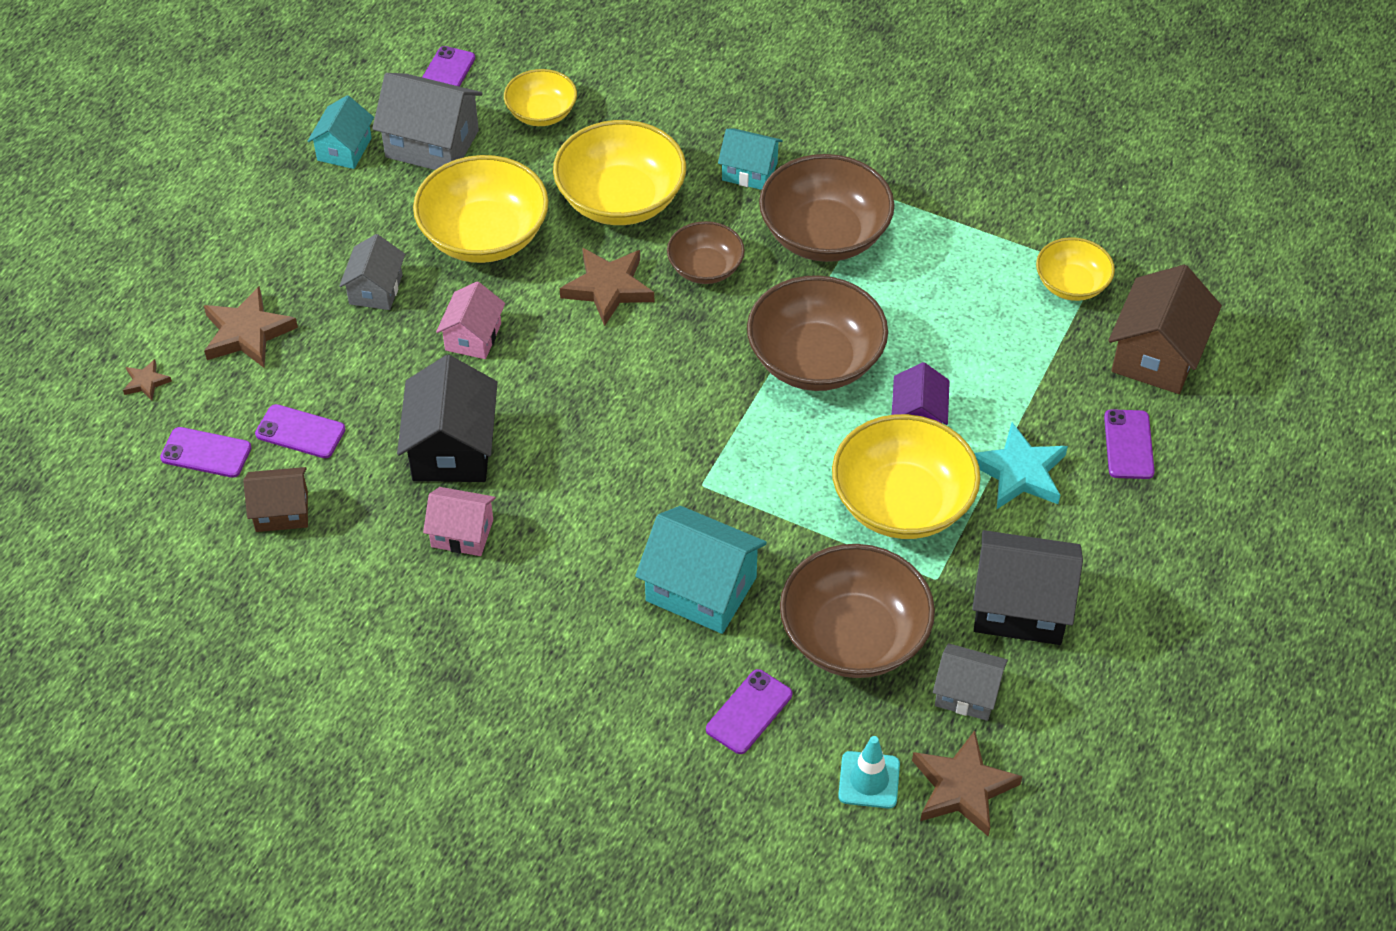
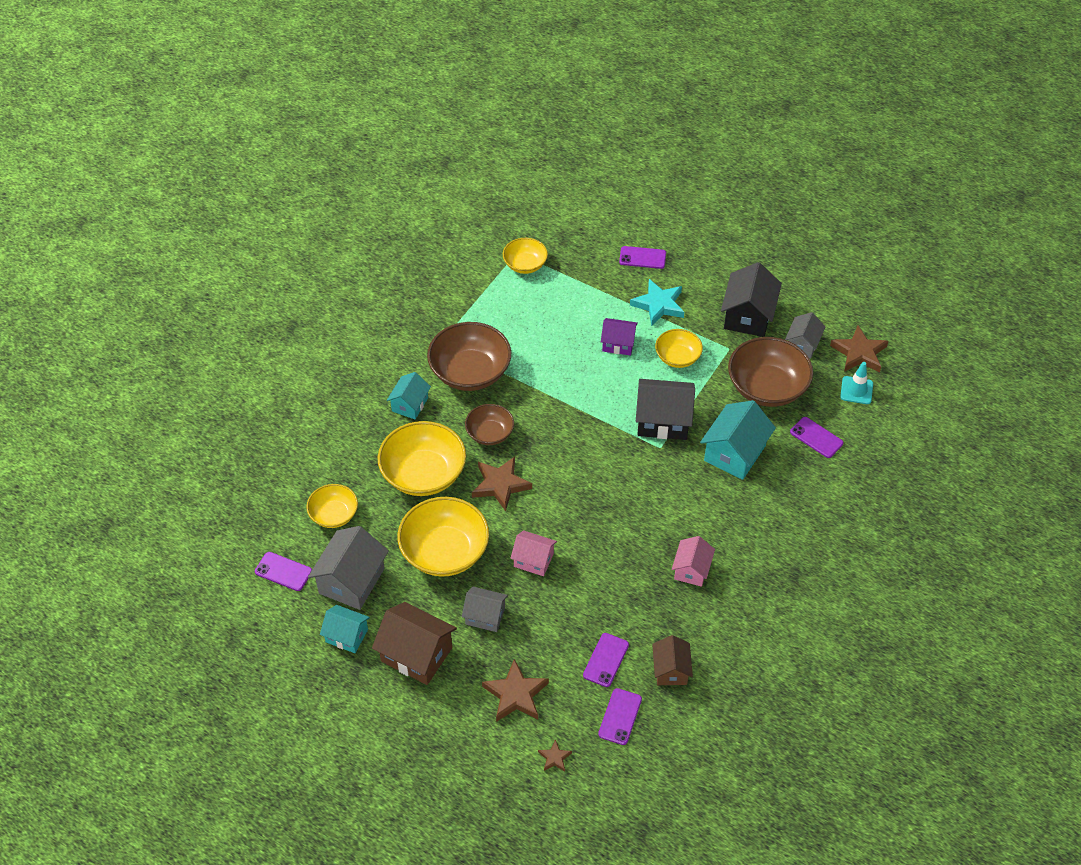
camera: 85 degrees left, 0 degrees up
black house [397,355,498,482] -> black house moved to [636,379,695,440]
brown bowl [747,275,888,391] -> none
yellow bowl [832,414,981,539] -> yellow bowl [655,329,703,368], size x0.57
brown house [1108,265,1222,394] -> brown house moved to [372,602,457,685]

